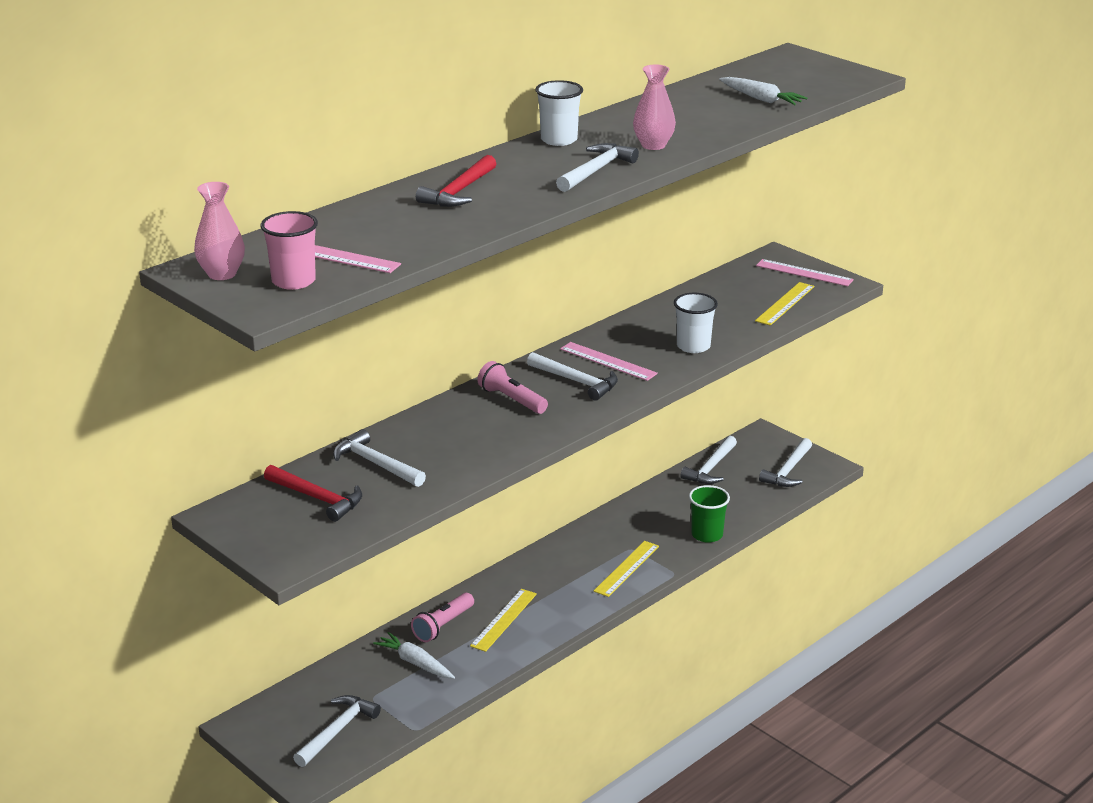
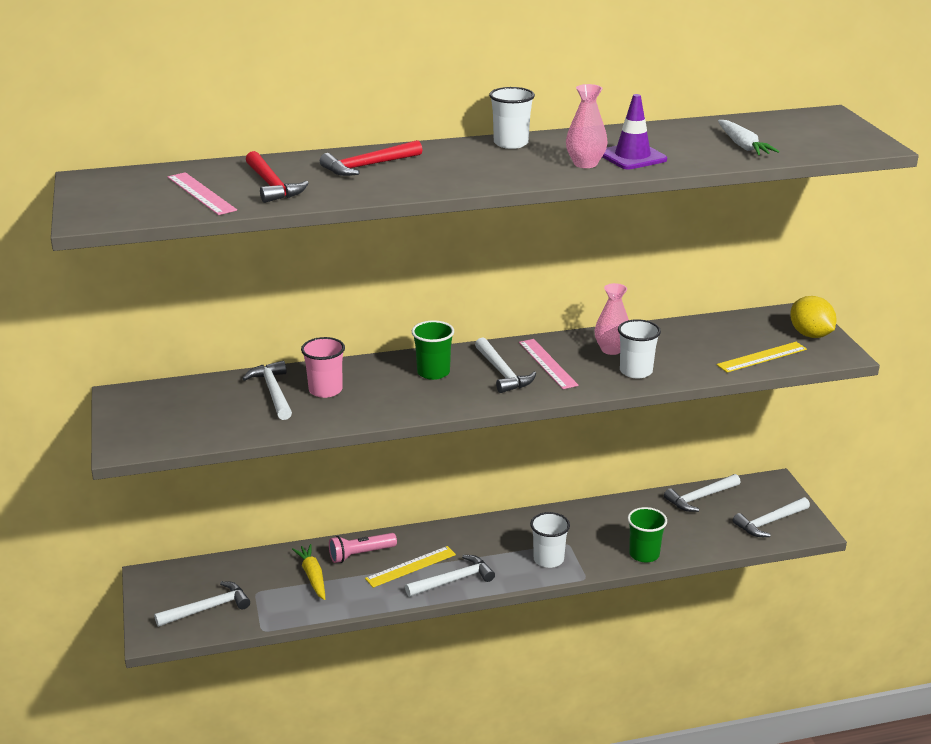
camera: 30 degrees right, 0 degrees up
pink vase [194,182,245,280] -> pink vase moved to [595,283,629,355]
pink cup [261,211,318,290] -> pink cup moved to [301,337,345,398]
red hammer [264,465,362,522] -> red hammer moved to [246,151,309,203]
white carrot [373,632,455,679] -> yellow carrot [292,544,325,600]
pink flashlight [477,361,548,414] -> green cup [412,320,454,380]
white hammer [556,143,639,192] -> white hammer moved to [405,555,495,597]
yellow ruler [594,541,659,597] -> white cup [530,512,570,568]
pink ruler [756,259,854,286] -> yellow lemon [790,296,836,338]
none -> purple traffic cone [602,94,667,169]

